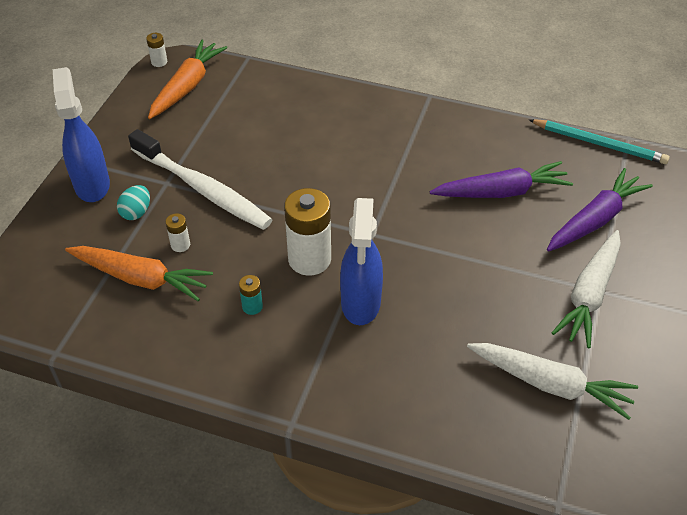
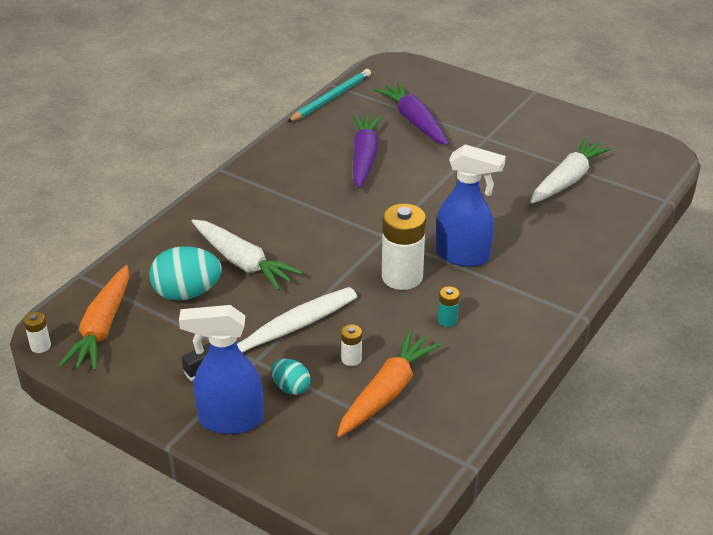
camera: 75 degrees left, 10 degrees down
orange carrot [148,40,227,119] -> orange carrot turned 120 degrees counterclockwise [58,265,129,371]
white carrot [552,230,621,349] -> white carrot moved to [192,220,303,290]
none -> turquoise egg [149,246,222,301]

